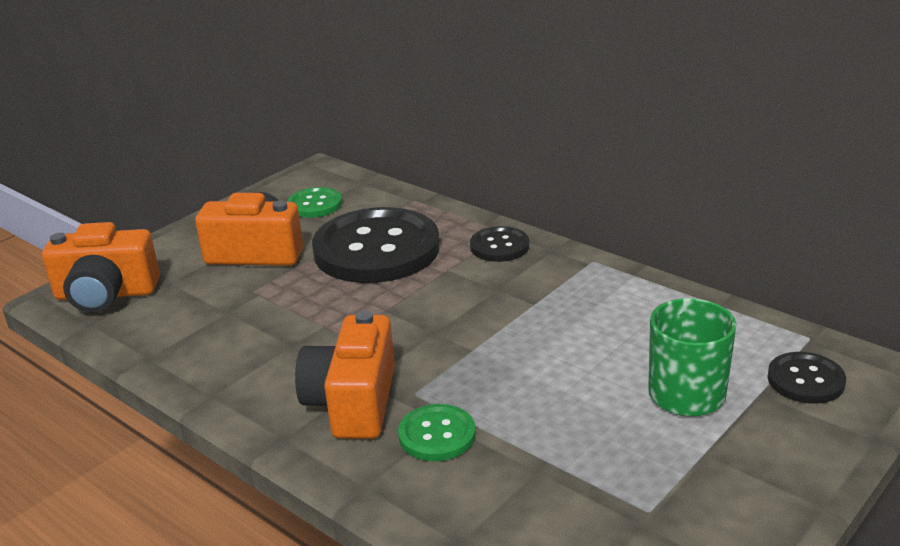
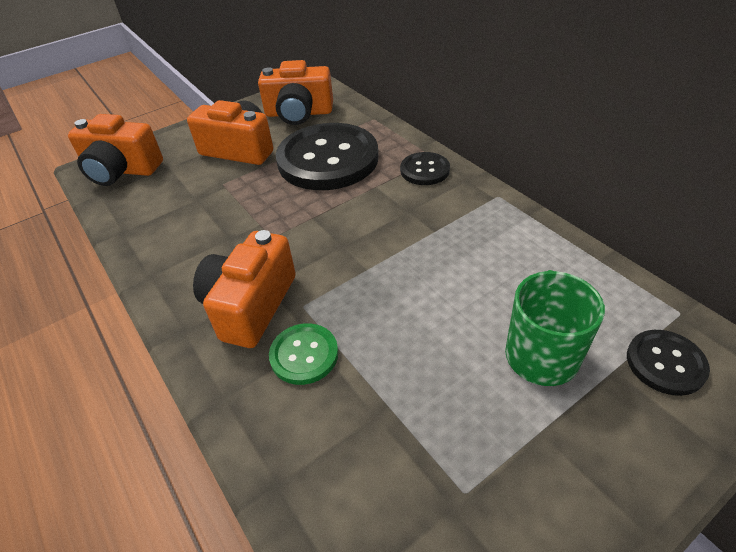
camera: 15 degrees right, 15 degrees up
green button [287,187,342,218] -> orange camera [258,60,333,125]

